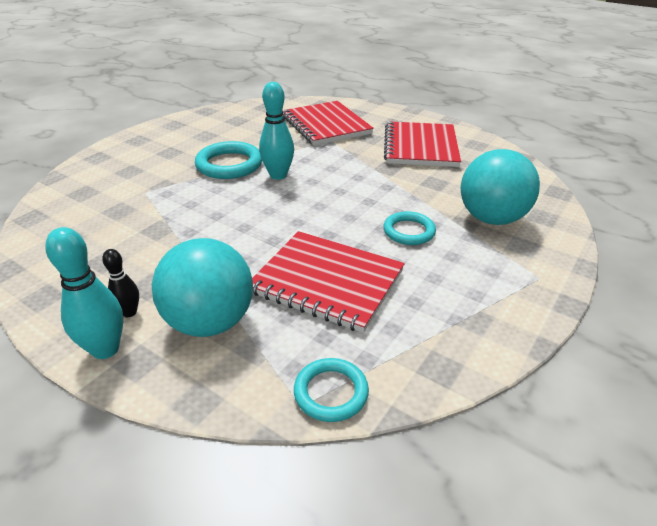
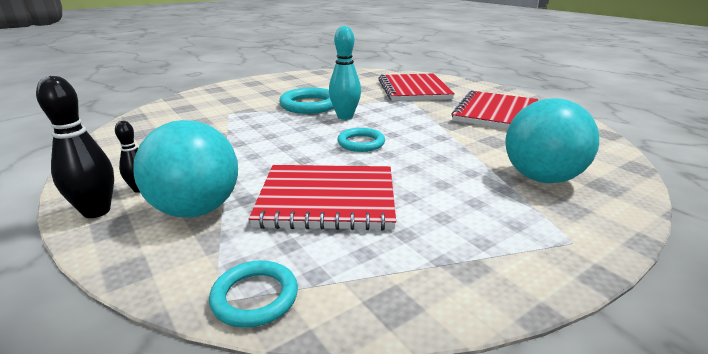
camera: 20 degrees right, 10 degrees down
turquoise bowling pin [45,227,123,359] -> black bowling pin [36,76,114,218]
red notebook [252,231,405,333] -> red notebook turned 45 degrees counterclockwise [249,165,396,231]
turquoise ring [383,211,436,245] -> turquoise ring moved to [337,128,385,152]

